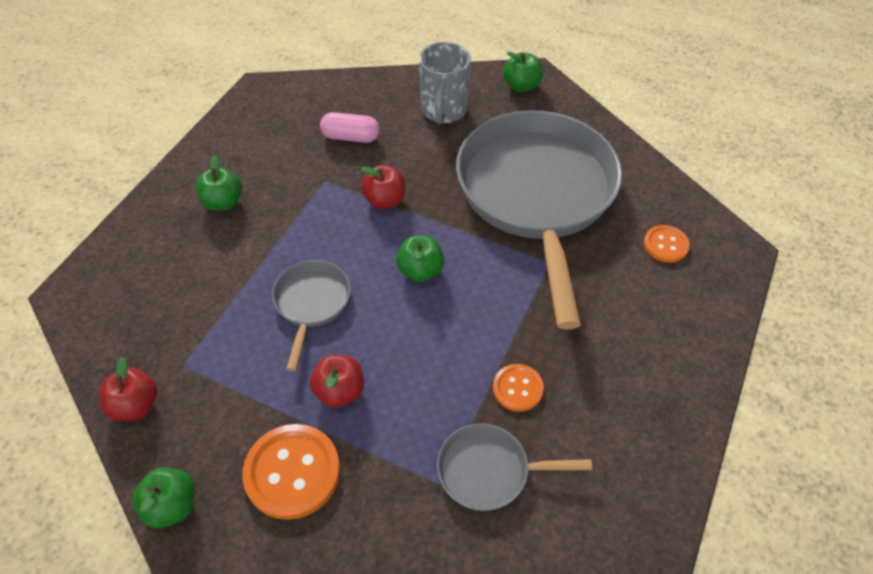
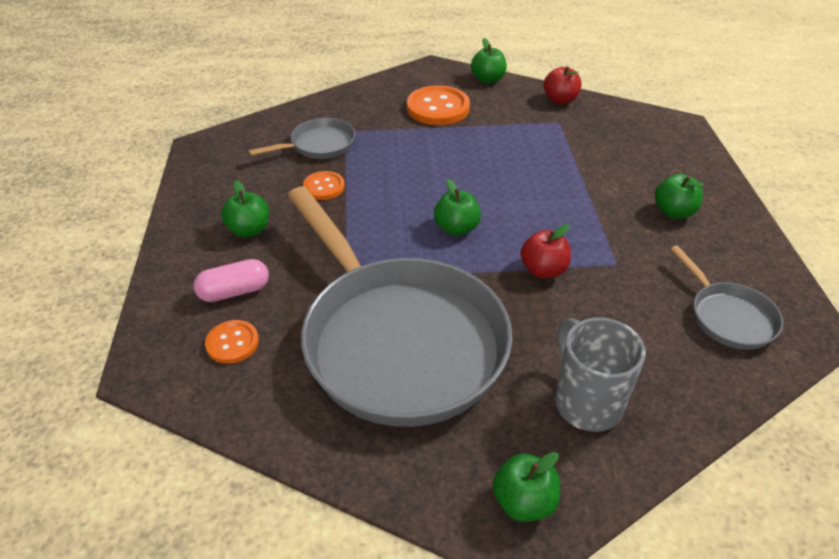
camera: 150 degrees right, 10 degrees down
grey pan [272,260,351,371] -> grey pan moved to [670,246,783,350]
red apple [310,355,364,408] -> none
pink capsule [320,112,380,143] -> pink capsule moved to [193,259,269,302]
none -> green apple [221,180,269,237]

